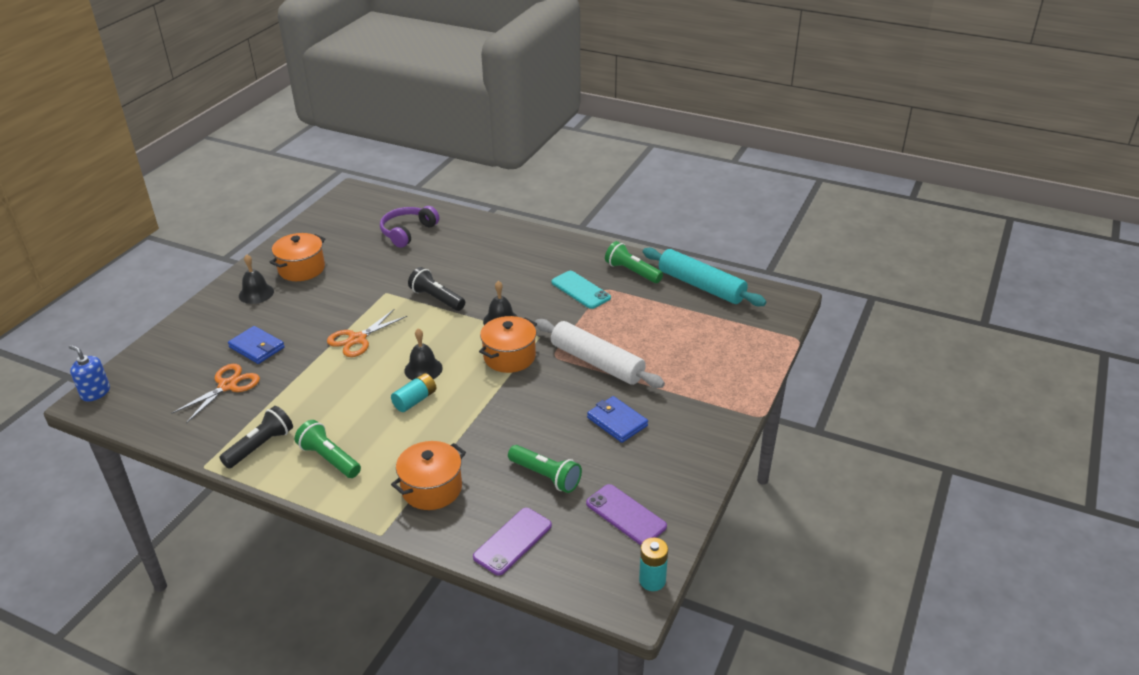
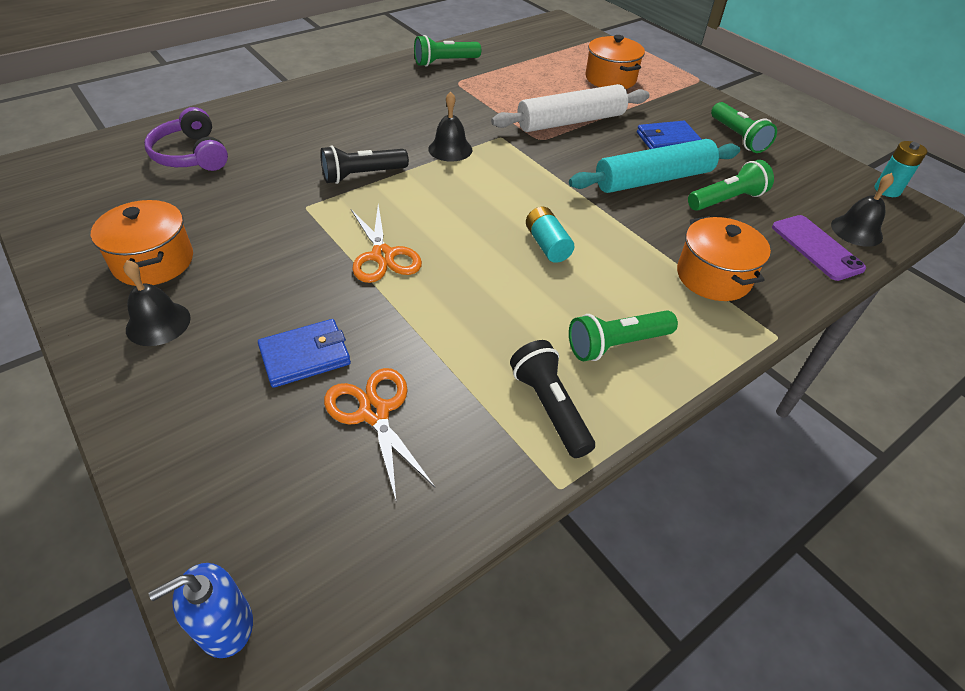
camera: 65 degrees left, 10 degrees up
black bell [404,328,443,380] -> black bell moved to [831,173,894,247]
orange pot [479,316,537,373] -> orange pot moved to [586,35,645,89]
turquoise phone [551,271,611,309] -> none
purple phone [586,484,667,545] -> none
turquoise rolling pin [643,248,766,306] -> turquoise rolling pin moved to [569,139,740,193]
none -> green flashlight [711,102,777,153]

